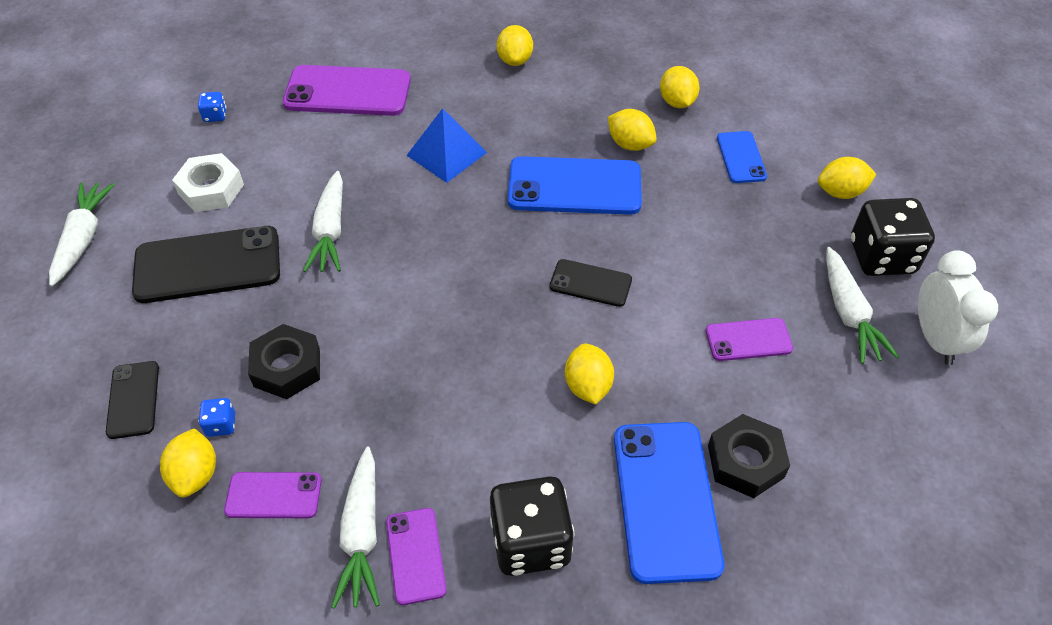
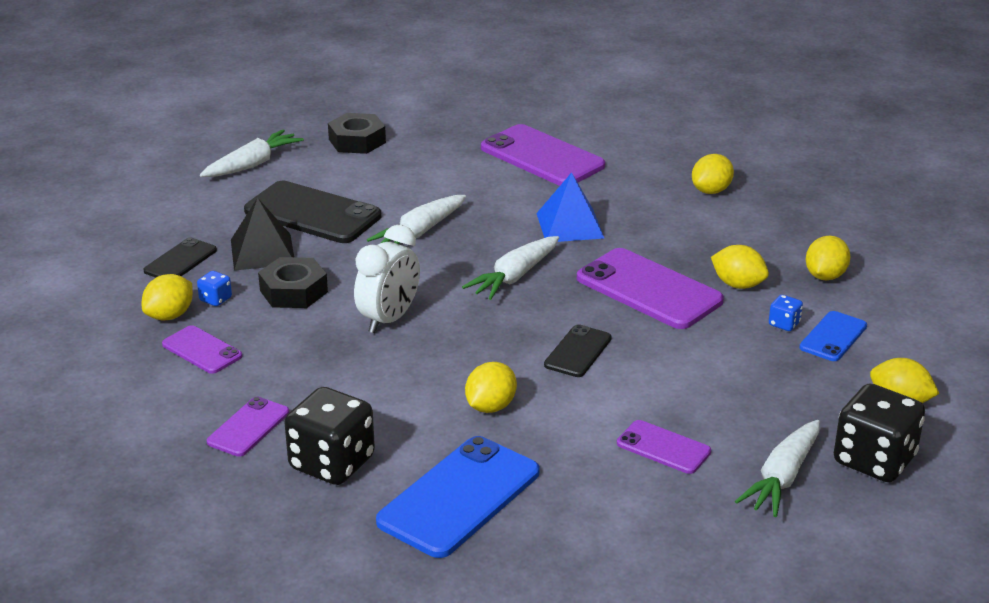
camera: 40 degrees right, 20 degrees down
white nut [172,153,244,212] -> none
blue dice [198,92,226,122] -> blue dice moved to [769,295,803,331]
white carrot [331,447,380,609] -> white carrot moved to [462,236,559,300]
blue phone [508,156,642,215] -> purple phone [577,248,724,329]
black phone [550,259,632,307] -> black phone turned 60 degrees clockwise [544,324,612,377]
yellow lemon [608,109,657,151] -> yellow lemon turned 45 degrees counterclockwise [711,245,769,289]
black nut [708,414,790,498] -> black nut moved to [328,113,386,154]
white clock [918,250,998,365] -> white clock moved to [354,224,420,333]
none -> black pyramid [231,198,294,271]

